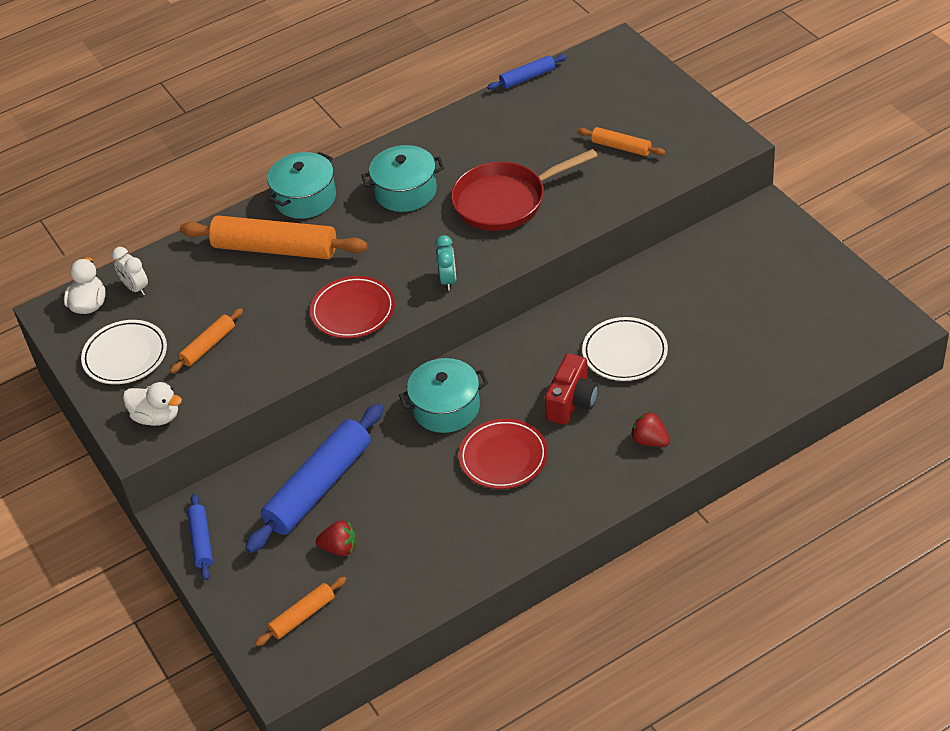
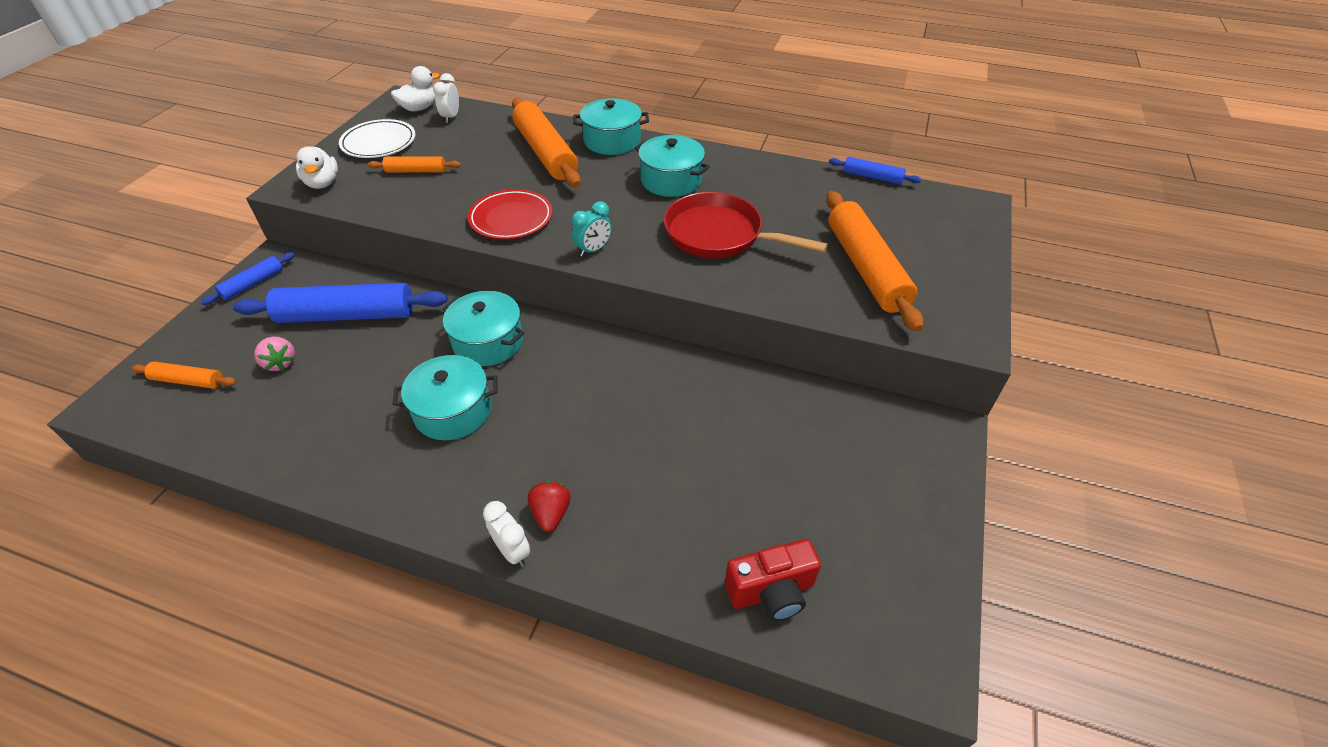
camera: 45 degrees right, 0 degrees up
red strawberry [316,520,356,556] -> pink strawberry [254,337,295,371]
red plate [459,419,548,489] -> turquoise pot [392,355,497,440]
red camera [544,353,598,425] -> red camera moved to [725,539,821,621]
orange rolling pin [578,127,665,156] -> orange rolling pin [826,191,923,331], size x2.01
white plate [582,317,668,381] -> none
none -> white clock [483,501,530,567]

